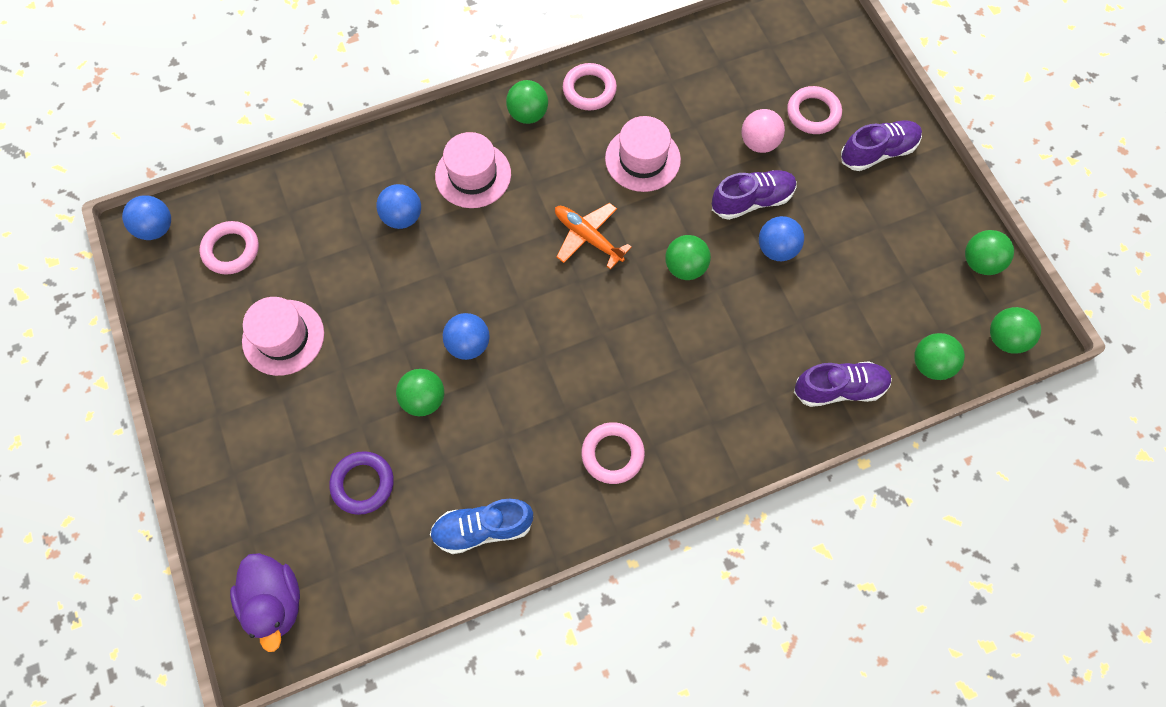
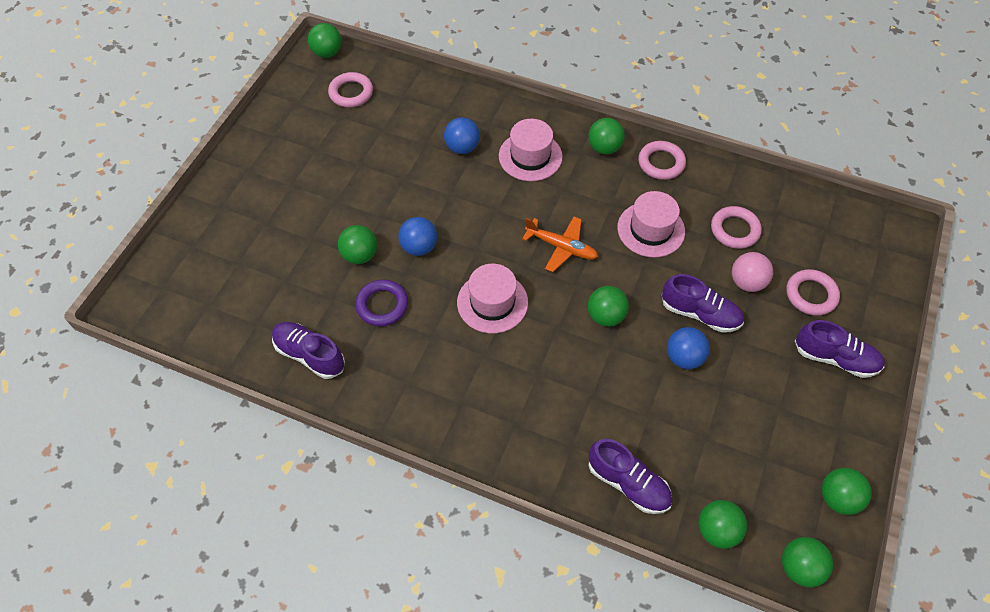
camera: 45 degrees right, 10 degrees down
blue ball [122,195,171,240] -> green ball [308,23,342,58]
purple duck [230,553,300,652] -> none
pink hat [242,297,324,376] -> pink hat moved to [457,264,528,333]
purple ring [329,451,394,515] -> purple ring moved to [355,279,408,326]
blue shoe [430,499,533,554] -> purple shoe [272,322,345,379]
orange plane [555,203,632,270] -> orange plane turned 120 degrees clockwise [522,217,598,272]
pink ring [582,422,645,484] -> pink ring moved to [711,206,762,249]

